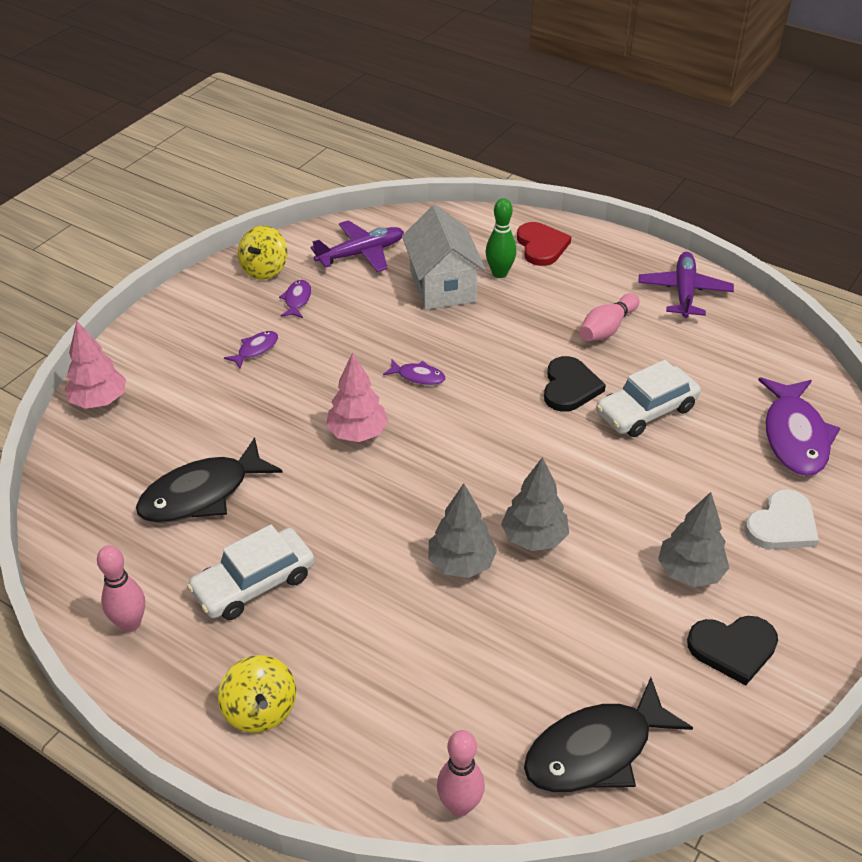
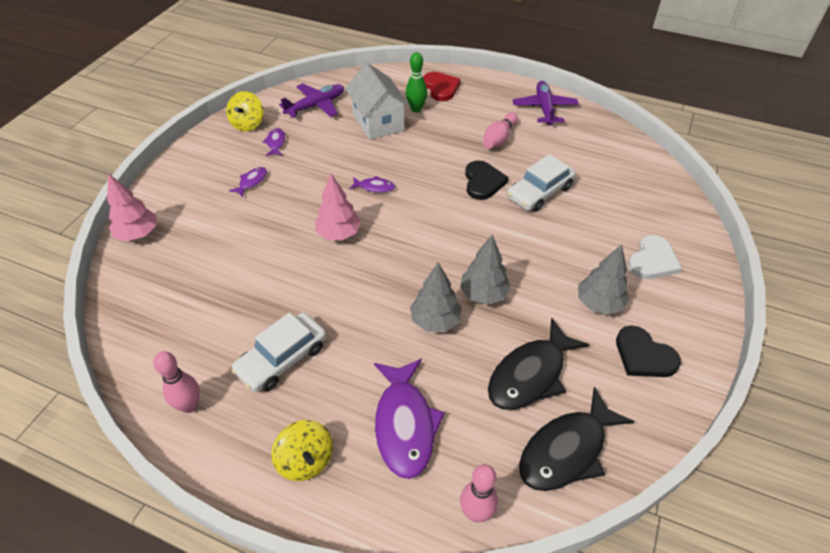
camera: 10 degrees left, 5 degrees up
black fish [136,437,283,523] -> black fish moved to [488,318,590,410]
black heart [687,616,778,685] -> black heart turned 60 degrees clockwise [616,326,681,377]
purple fish [758,377,840,476] -> purple fish moved to [374,359,445,479]

